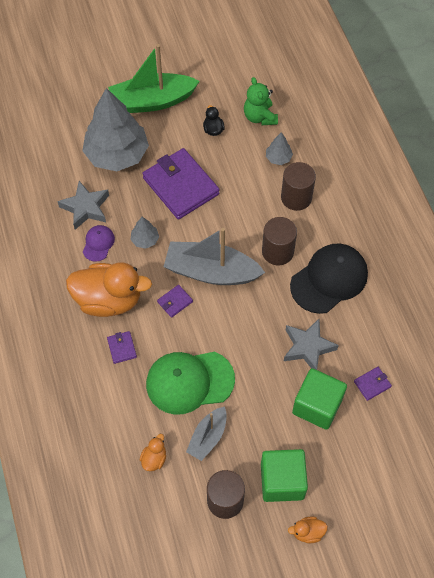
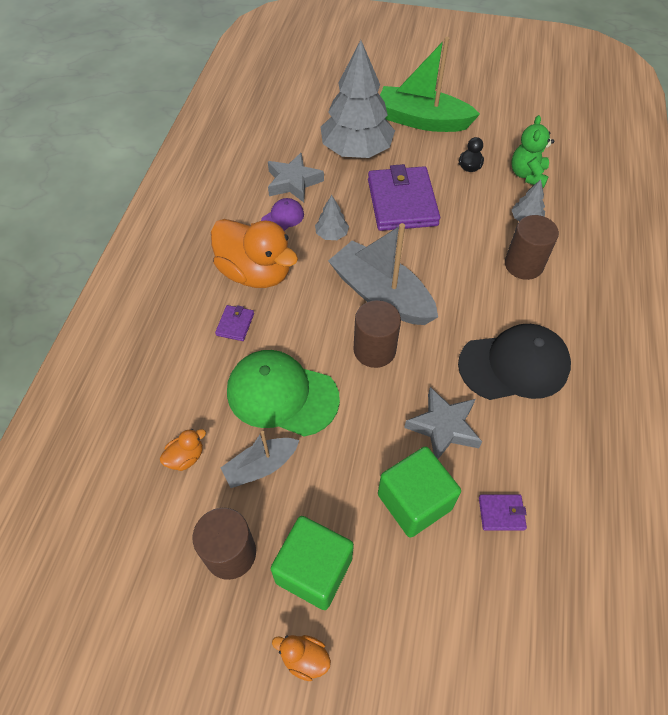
camera: 30 degrees right, 5 degrees down
purple wallet [157,285,193,318] -> none
brown cylinder [262,217,297,266] -> brown cylinder moved to [354,300,401,368]

